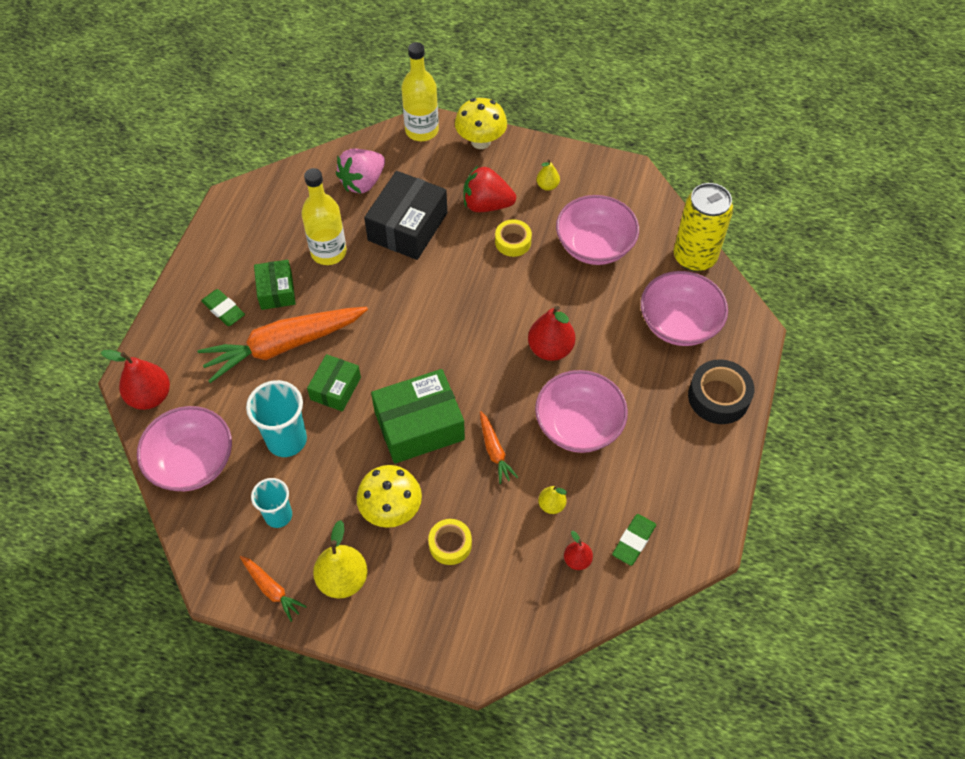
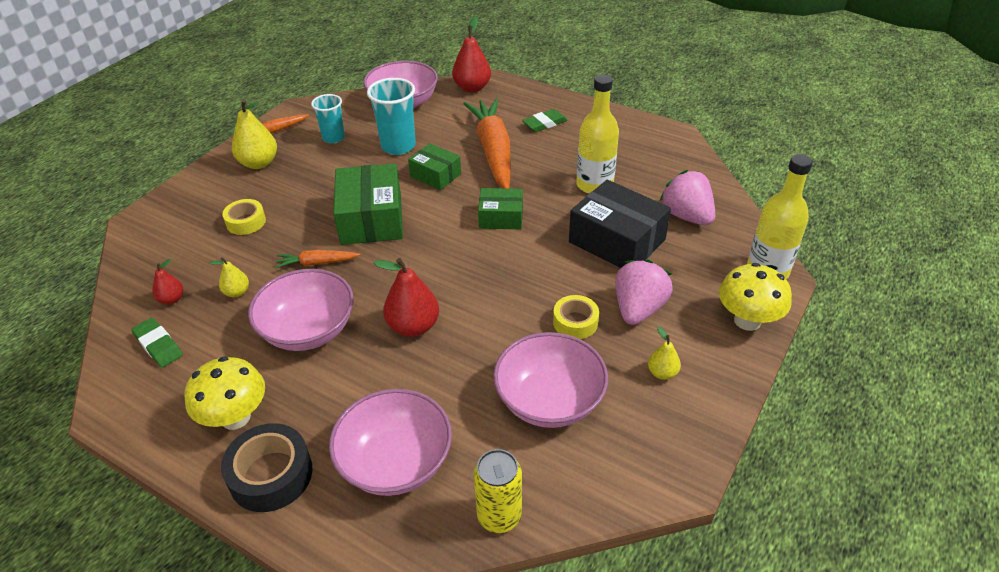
camera: 105 degrees right, 15 degrees down
green box [254,260,296,310] -> green box moved to [478,188,523,229]
yellow mushroom [356,465,422,528] -> yellow mushroom moved to [184,356,265,430]
red strawberry [464,166,516,212] -> pink strawberry [615,260,673,325]
yellow can [674,183,733,272] -> yellow can [474,449,522,533], size x0.66

